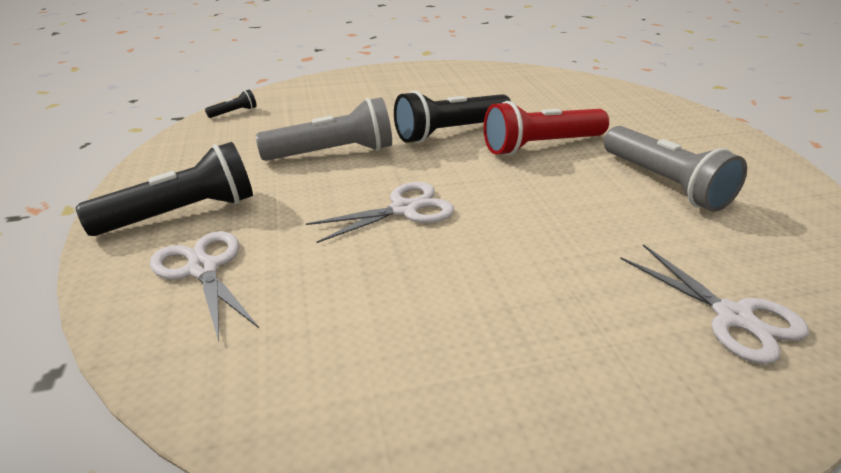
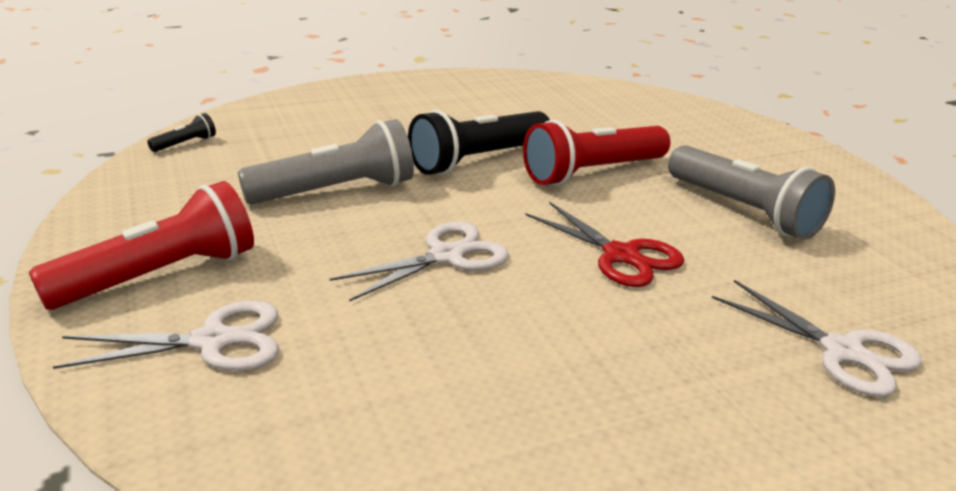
camera: 10 degrees left, 5 degrees down
black flashlight [76,142,253,236] -> red flashlight [29,181,254,310]
white scissors [150,231,259,341] -> white scissors turned 120 degrees clockwise [53,301,279,371]
none -> red scissors [525,202,684,287]

